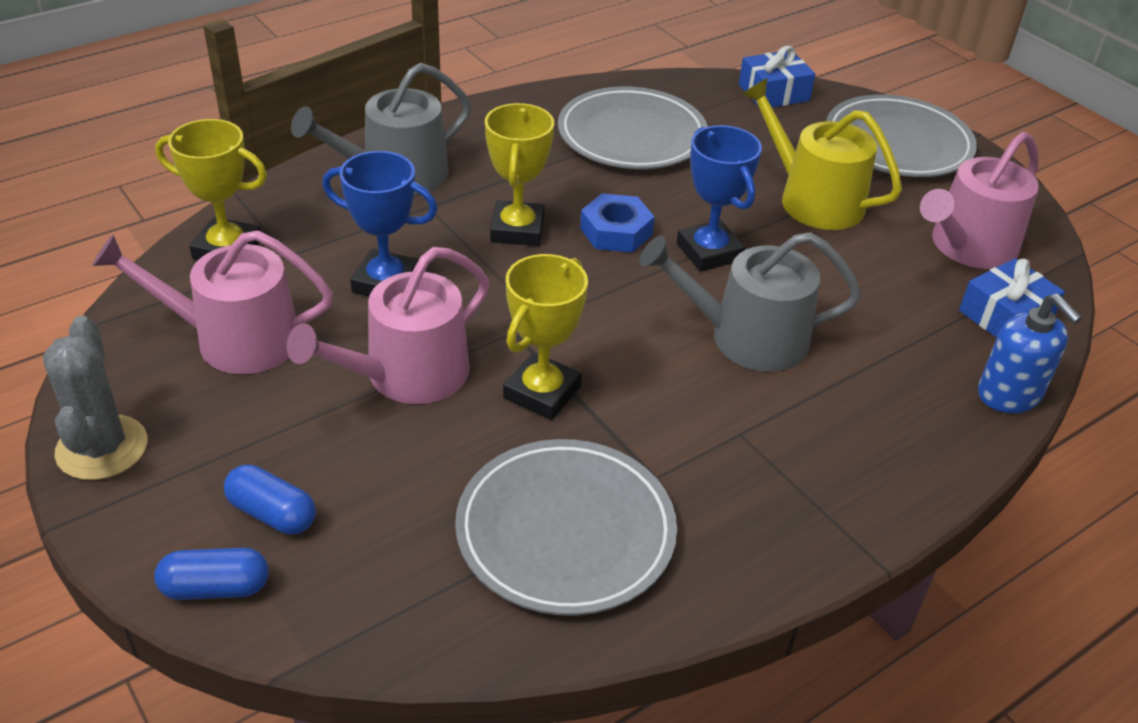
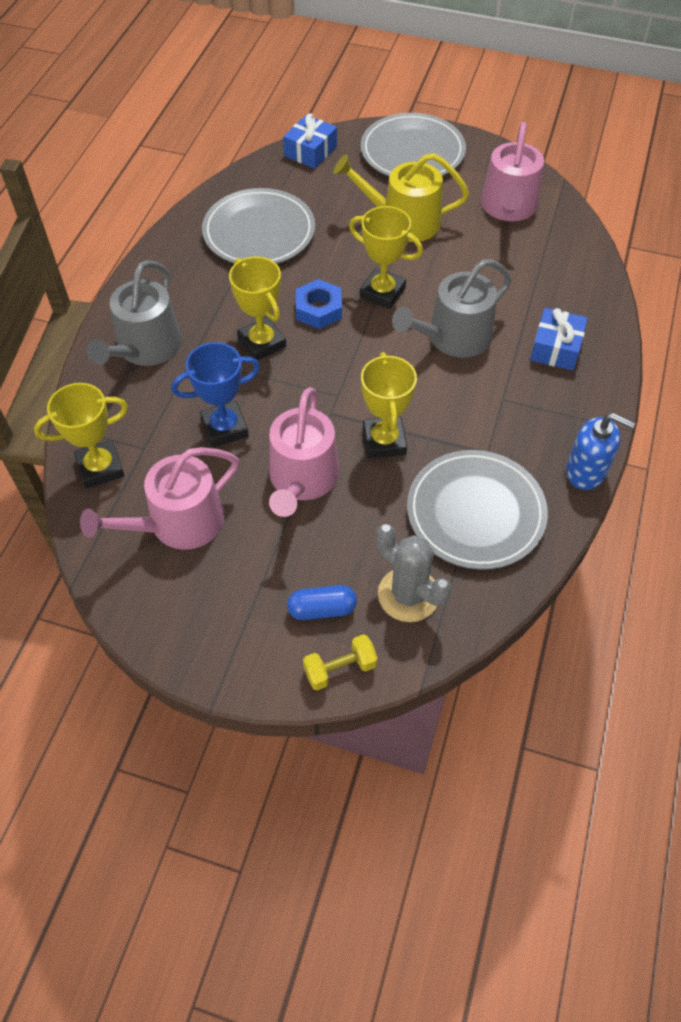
camera: 35 degrees left, 15 degrees up
grey cactus [43,316,147,480] -> grey cactus moved to [376,524,452,622]
blue capsule [154,548,269,600] -> yellow dumbbell [303,634,378,691]
blue trophy [677,125,762,271] -> yellow trophy [349,206,423,309]
blue gift [959,258,1065,338] -> blue gift moved to [530,308,588,370]
blue soap dispenser [978,294,1082,413] -> blue soap dispenser moved to [566,413,636,490]

